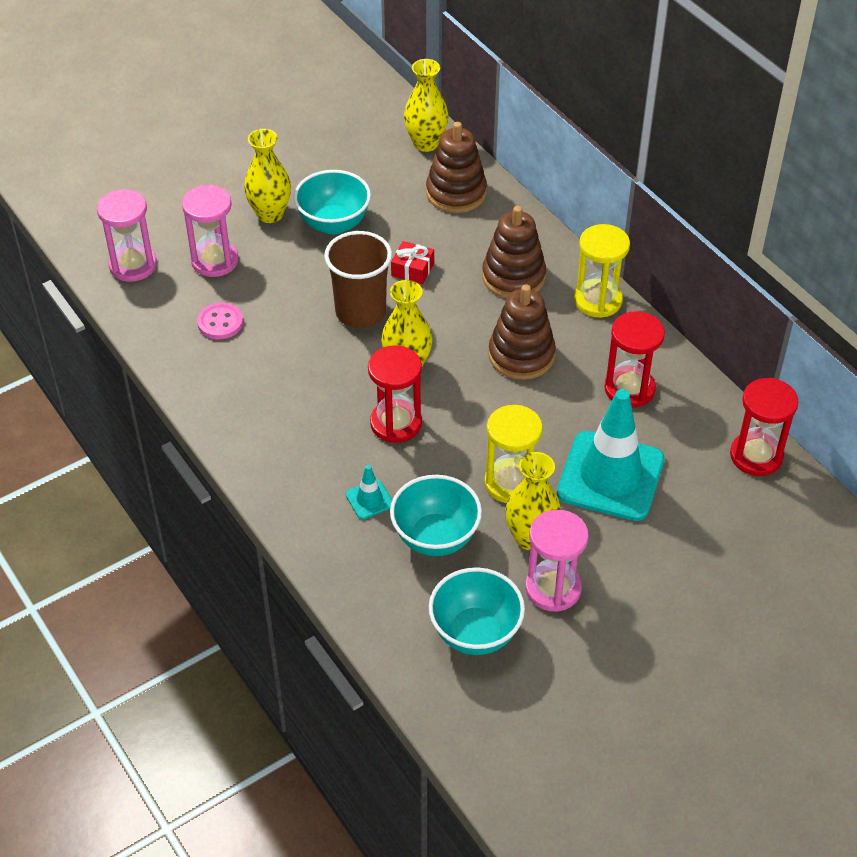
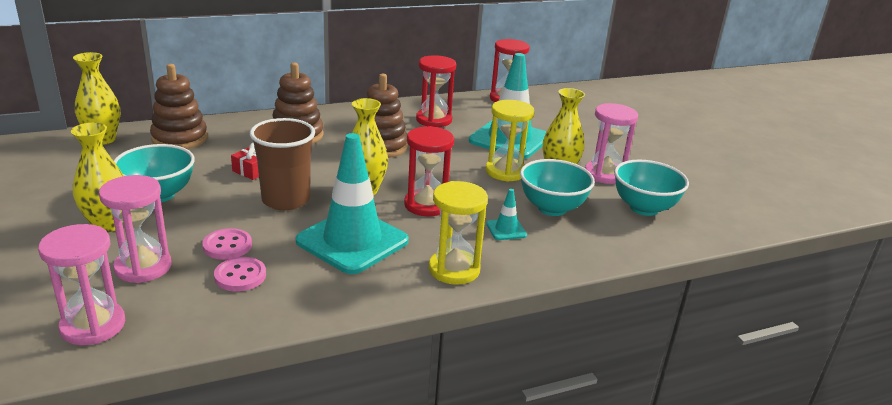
camera: 80 degrees left, 20 degrees down
yellow hourglass [574,224,630,318] -> yellow hourglass moved to [429,181,488,285]
none -> pink button [202,228,252,260]
none -> turquoise traffic cone [296,133,409,274]

